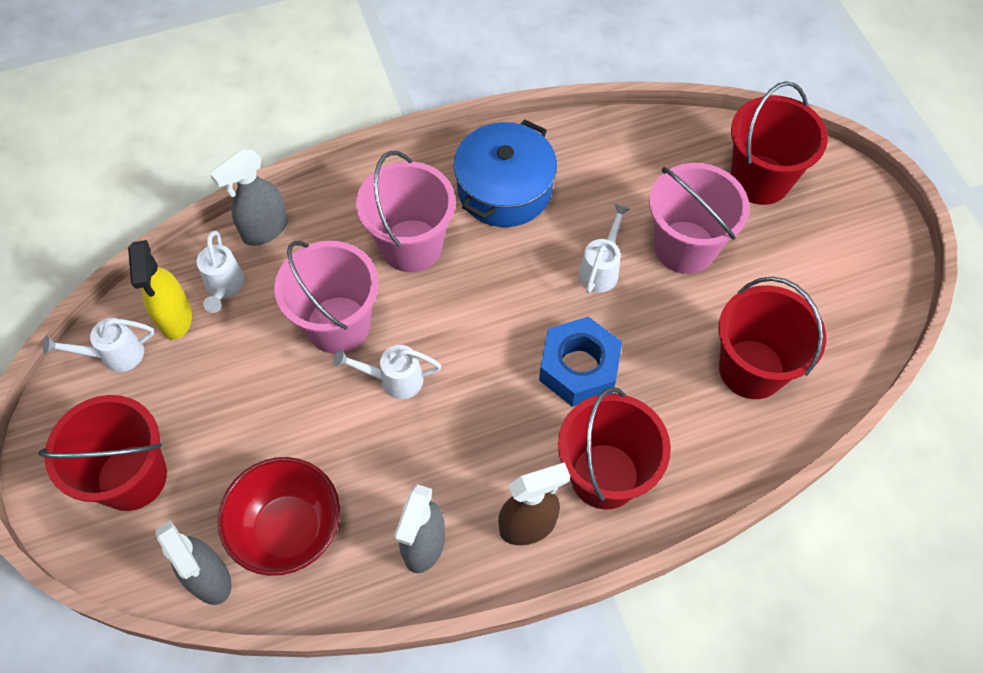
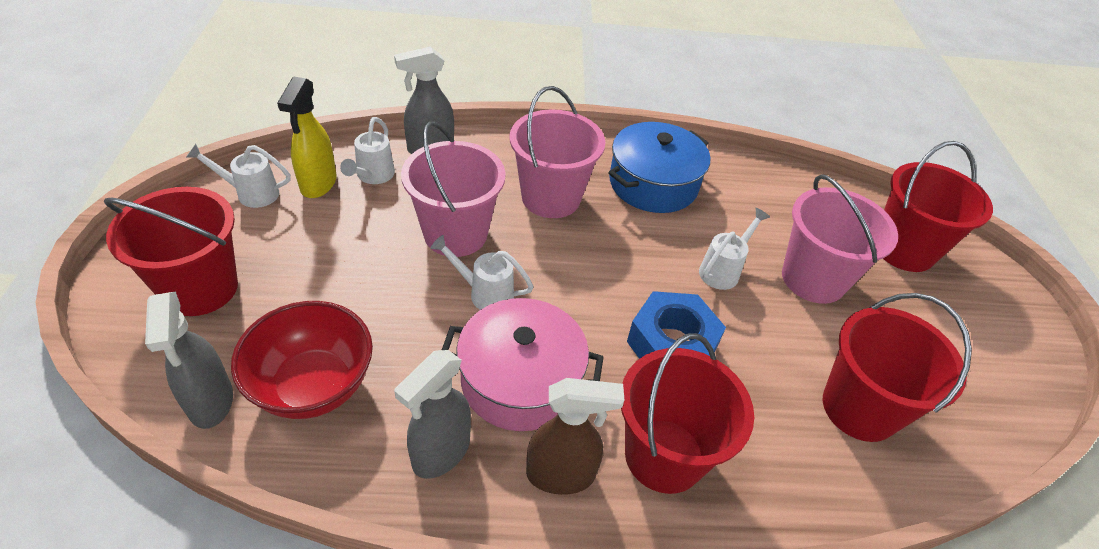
camera: 15 degrees right, 15 degrees down
none -> pink pot [442,298,604,431]

